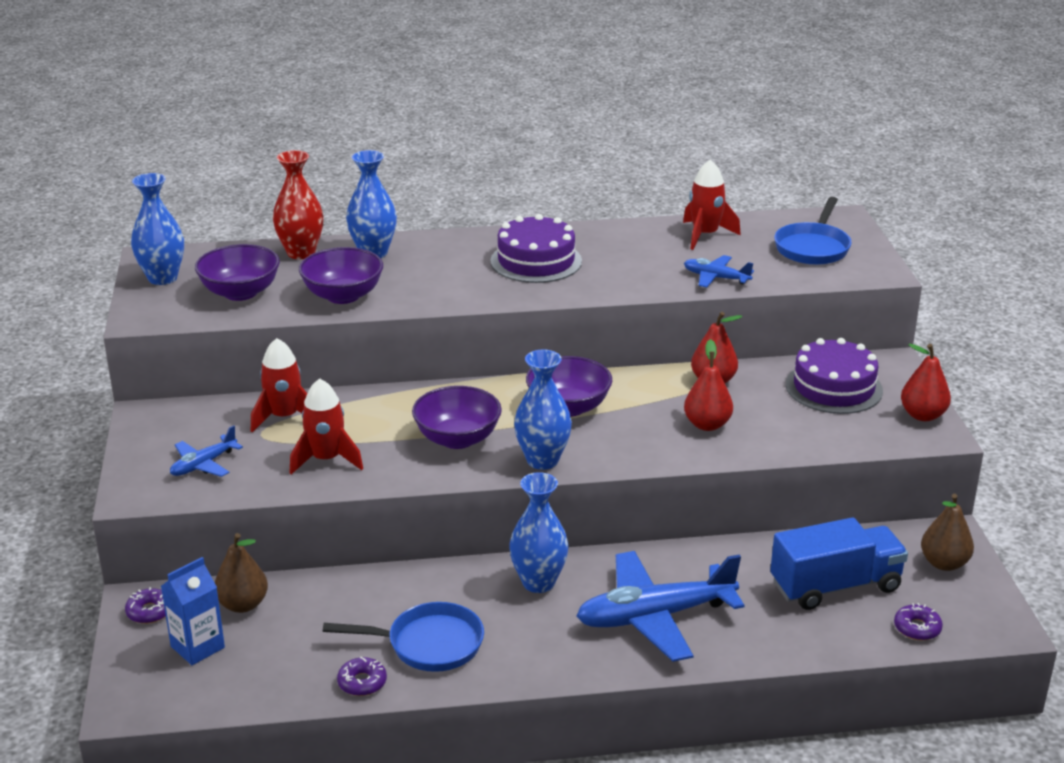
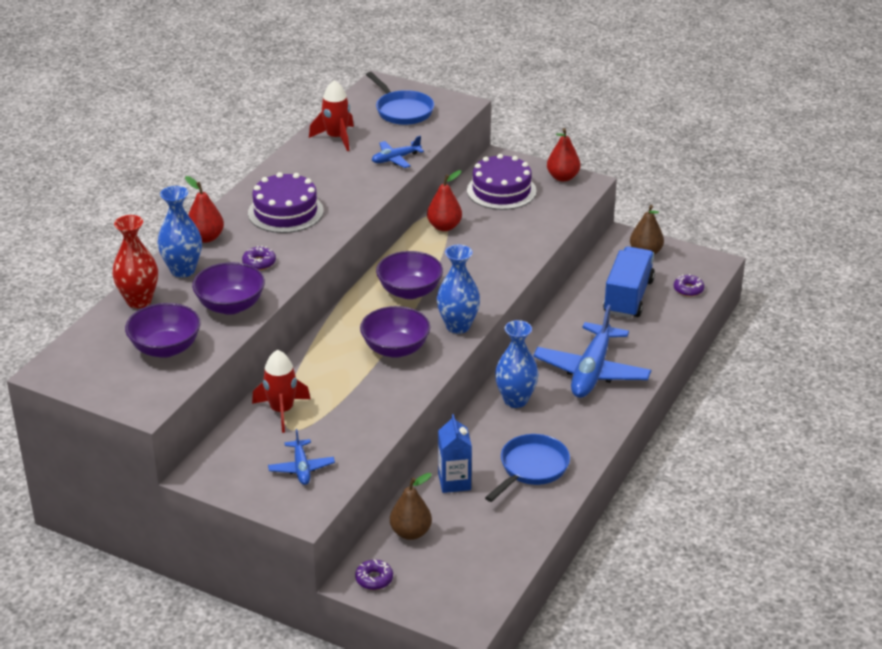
camera: 55 degrees left, 5 degrees up
blue vase [131,173,184,285] -> none
blue carton [161,557,225,665] -> blue carton moved to [438,414,472,493]
red rocket [290,378,363,474] -> none
purple donut [337,657,387,696] -> purple donut moved to [242,246,276,270]
red pear [684,339,733,431] -> red pear moved to [185,176,224,243]

